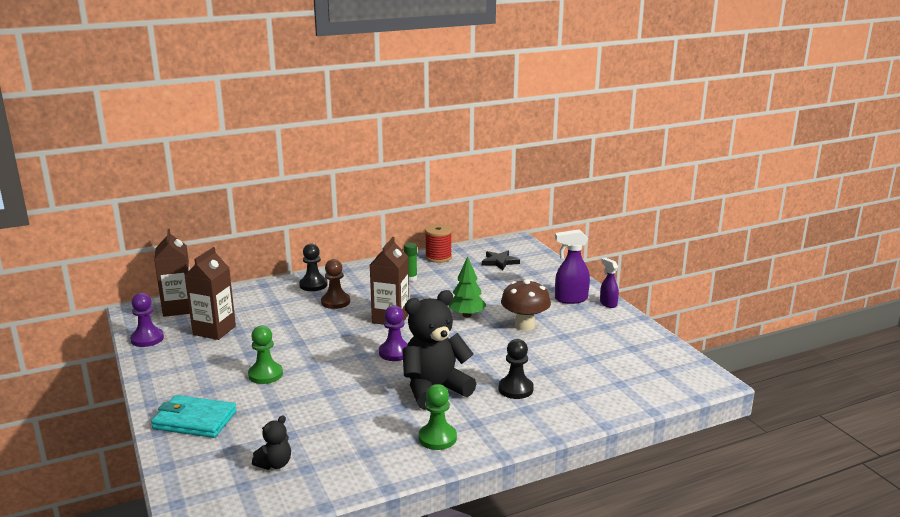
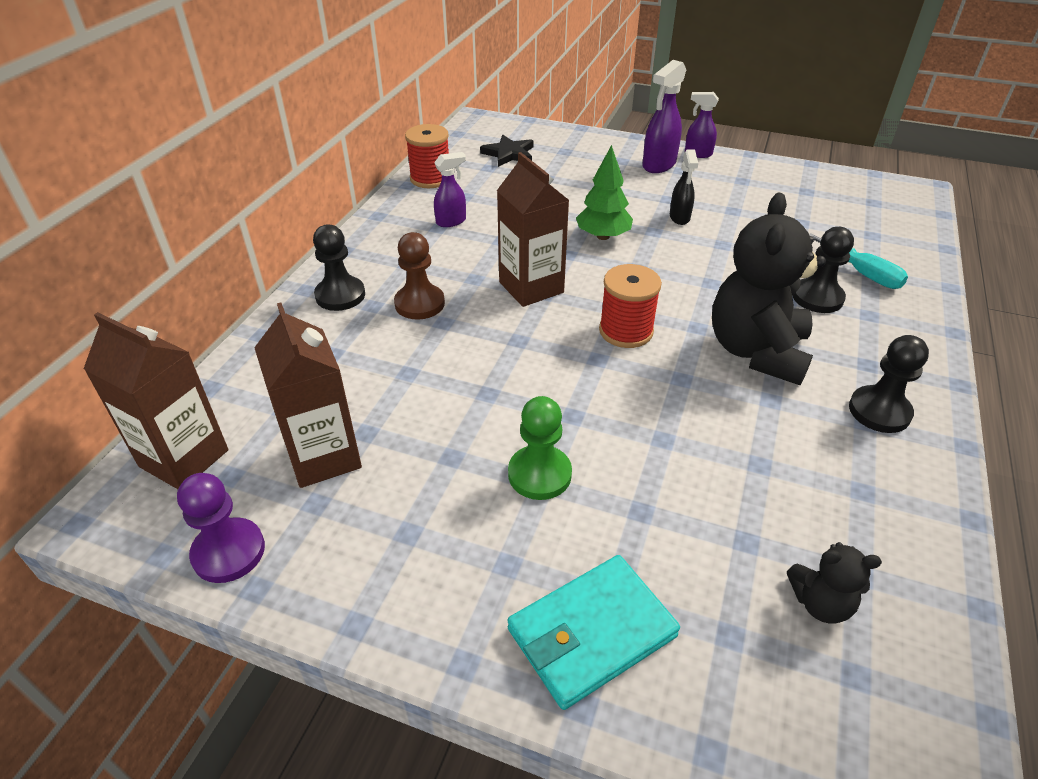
camera: 45 degrees left, 20 degrees up
black teddy bear [252,415,291,470] -> black teddy bear turned 105 degrees clockwise [787,542,882,624]
purple pawn [379,305,408,361] -> red spool [599,264,662,348]
green glue stick [404,243,417,281] -> purple spray bottle [434,152,466,227]
green pawn [419,384,457,450] -> black pawn [849,335,929,433]
brown mushroom [501,279,551,331] -> black spray bottle [670,149,698,225]
none -> turquoise screwdriver [809,233,908,289]

